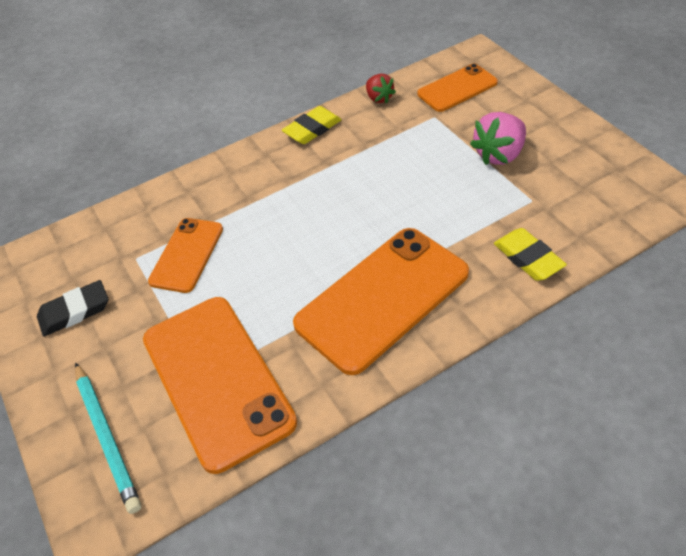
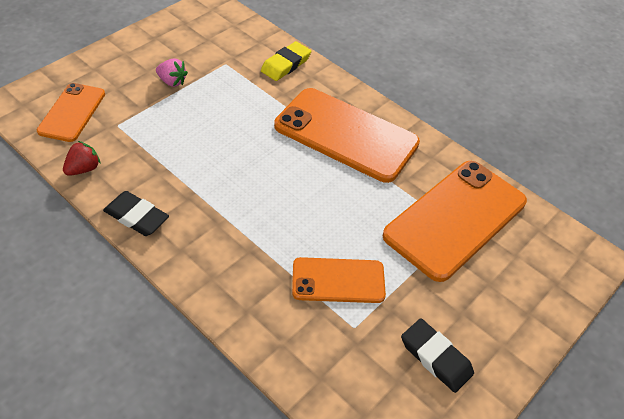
camera: 115 degrees left, 0 degrees up
turquoise pencil [75,363,141,514] -> none
yellow eraser [282,106,342,144] -> black eraser [103,191,169,236]
orange phone [417,63,498,112] -> orange phone turned 60 degrees clockwise [37,83,105,142]
pink strawberry [470,112,526,165] -> pink strawberry [156,58,188,87], size x0.61

